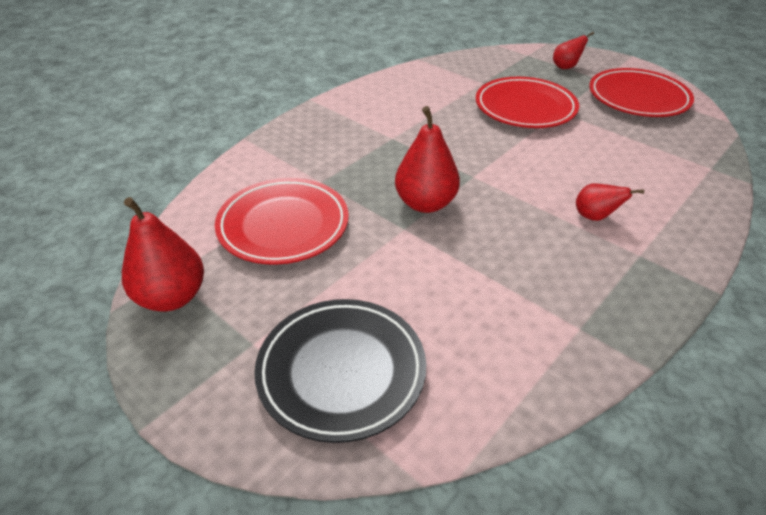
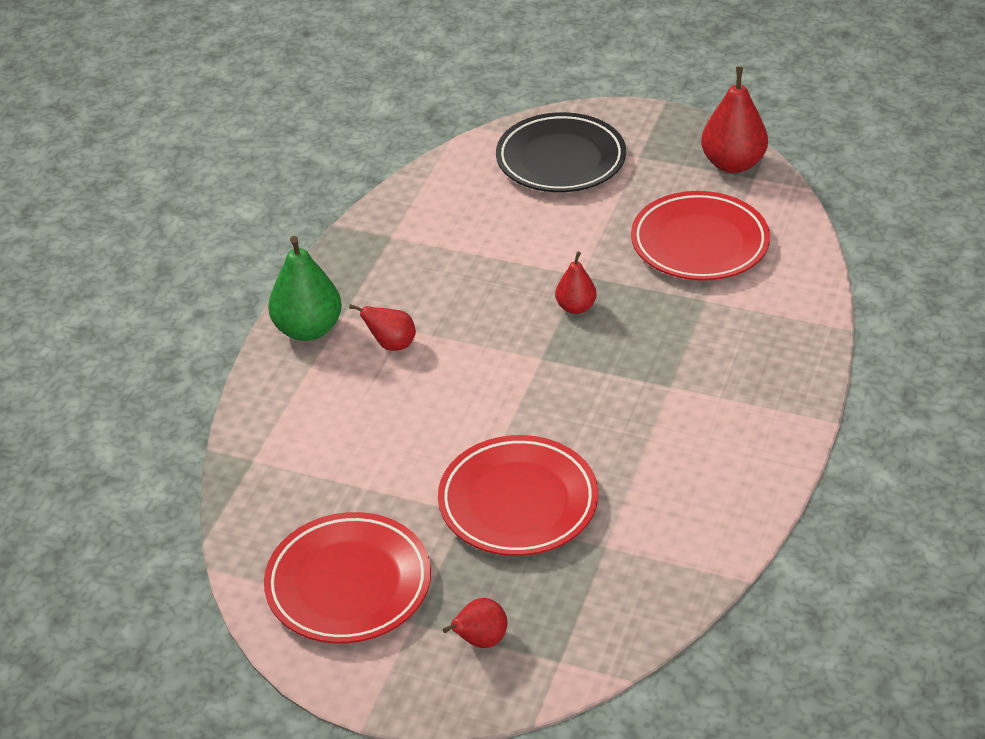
camera: 160 degrees right, 0 degrees up
red pear [395,106,460,213] -> red pear [555,251,597,314], size x0.57
none -> green pear [268,236,342,341]

